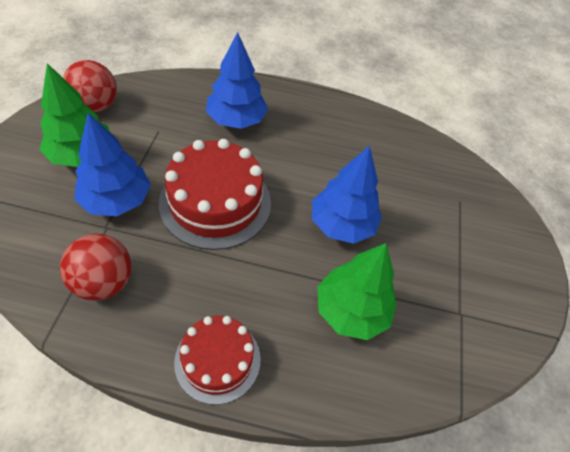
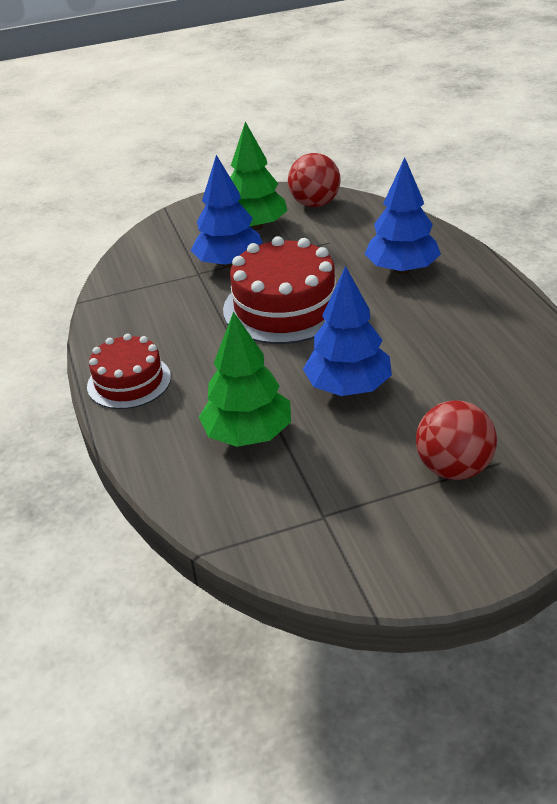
camera: 70 degrees right, 15 degrees down
red ball [60,234,132,300] -> red ball moved to [416,400,497,480]

